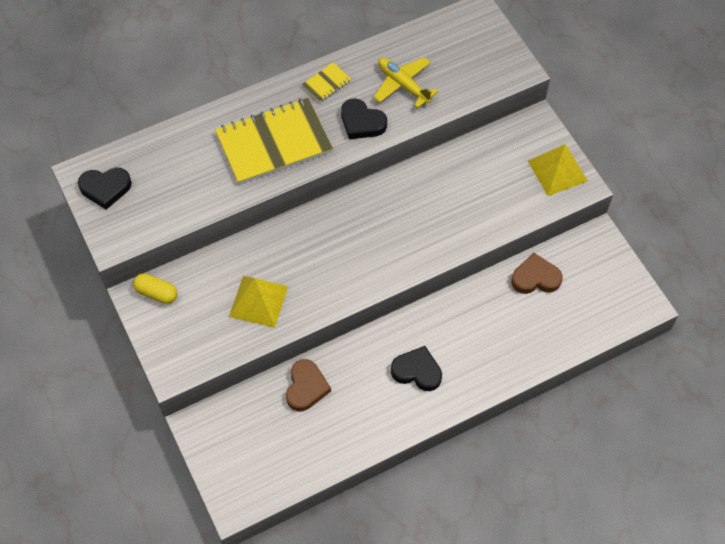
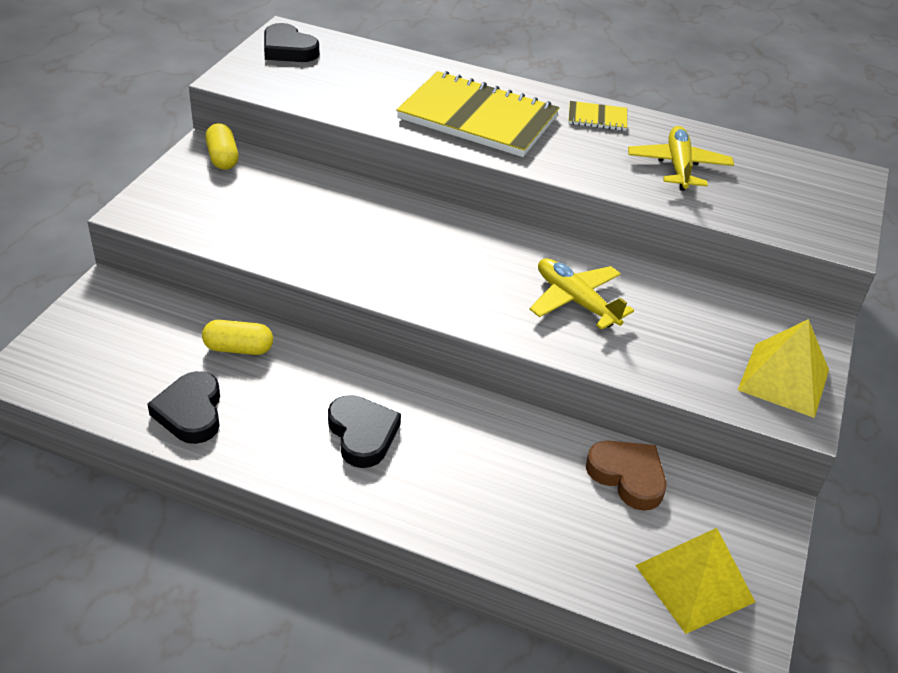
camera: 45 degrees right, 20 degrees down
yellow pyramid [229,276,288,328] -> yellow pyramid moved to [635,528,755,634]
brown heart [286,359,331,412] -> yellow capsule [202,320,273,355]
black heart [341,99,387,139] -> black heart moved to [147,371,220,444]
none -> yellow plane [530,258,634,330]

